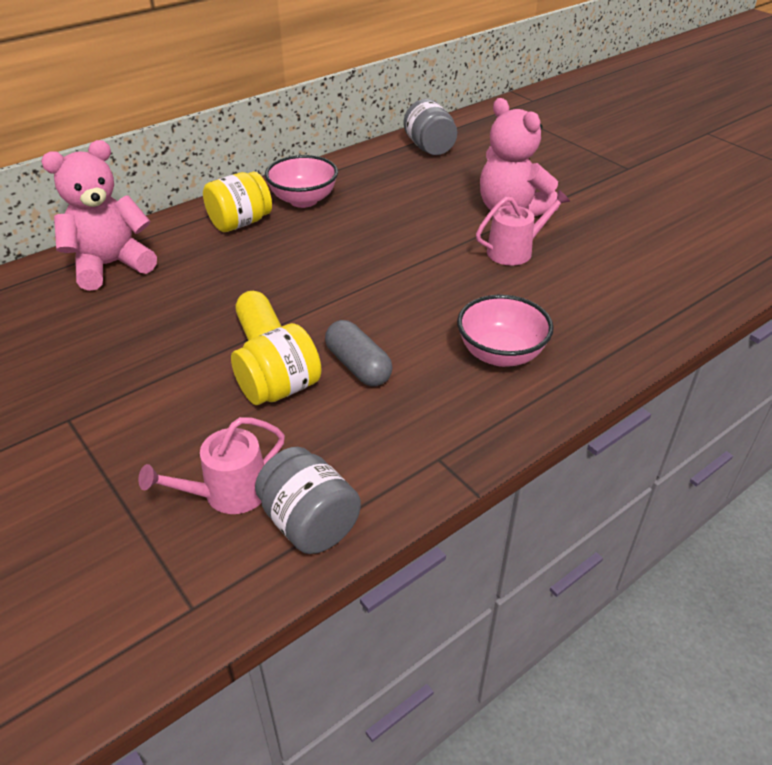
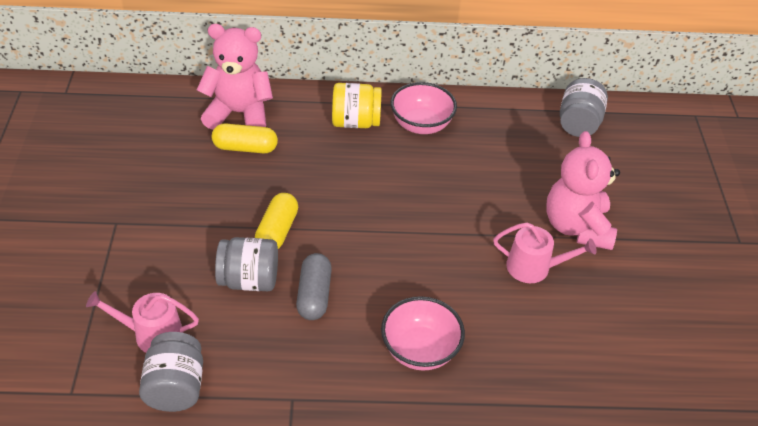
camera: 35 degrees right, 5 degrees up
yellow jar [231,323,322,405] -> grey jar [215,237,278,291]
none -> yellow capsule [212,123,278,153]

